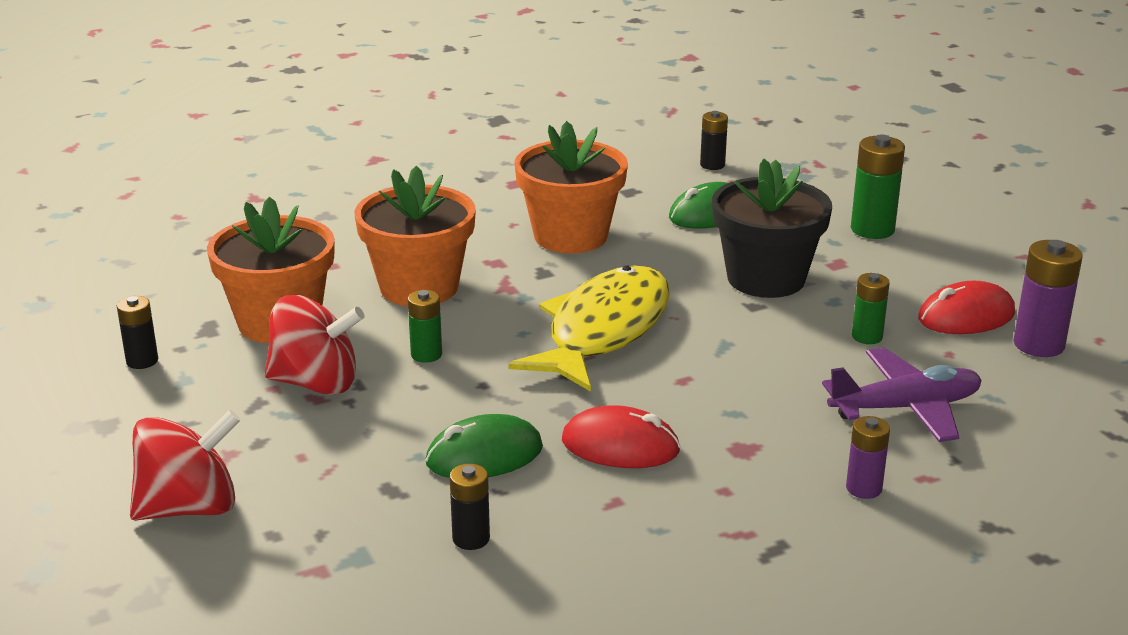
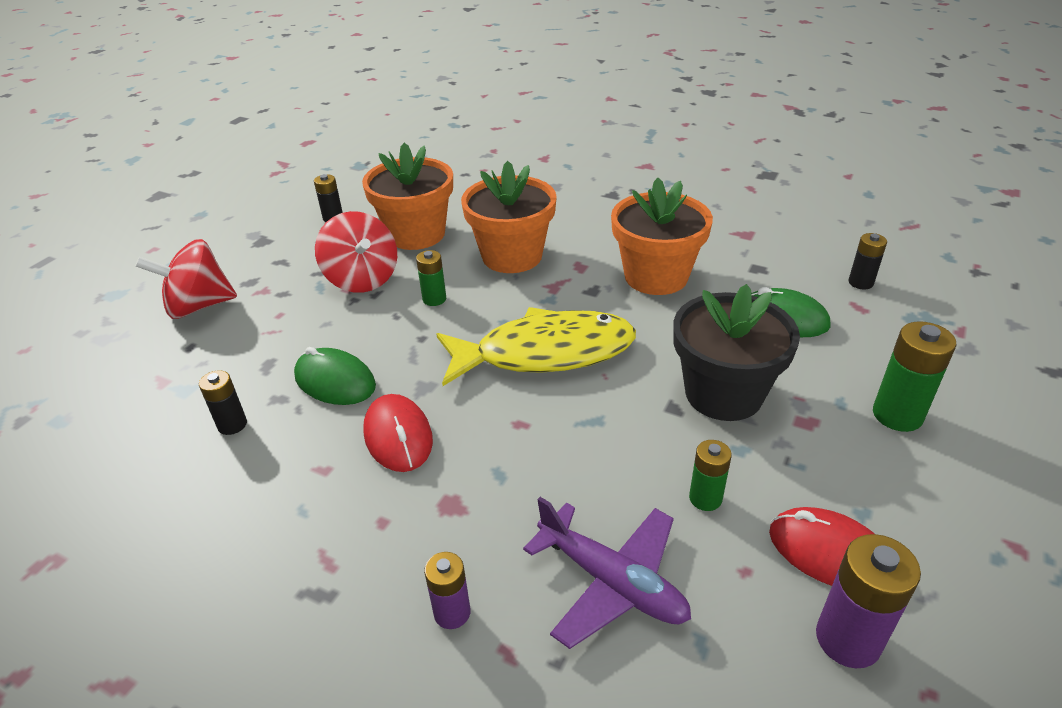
camera: 55 degrees right, 10 degrees up
red spinning top [130,410,240,520] -> red spinning top turned 135 degrees clockwise [135,239,237,319]

